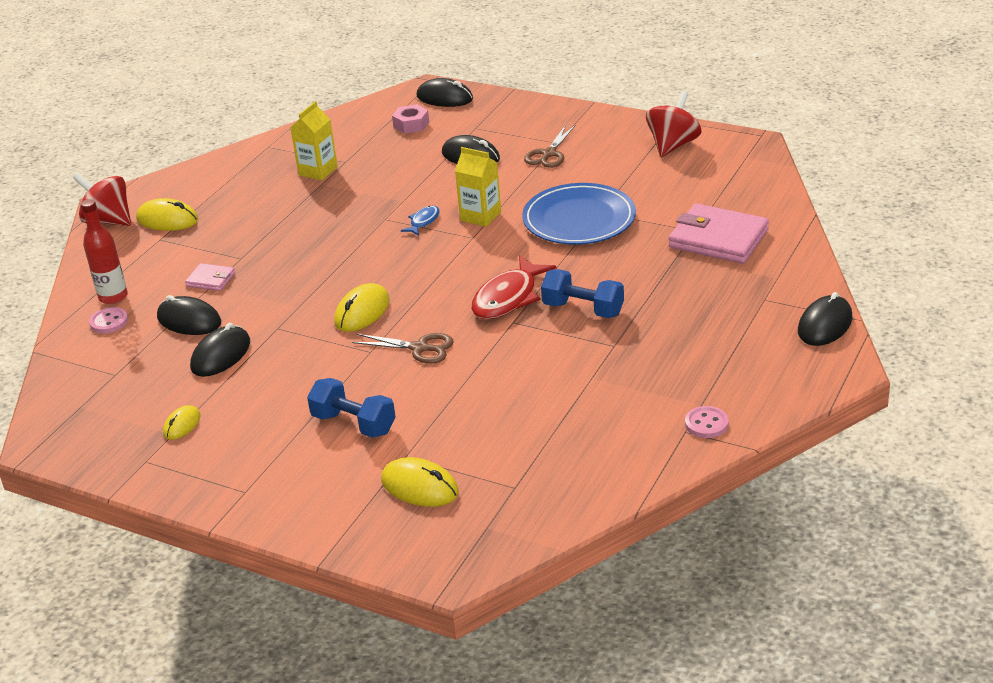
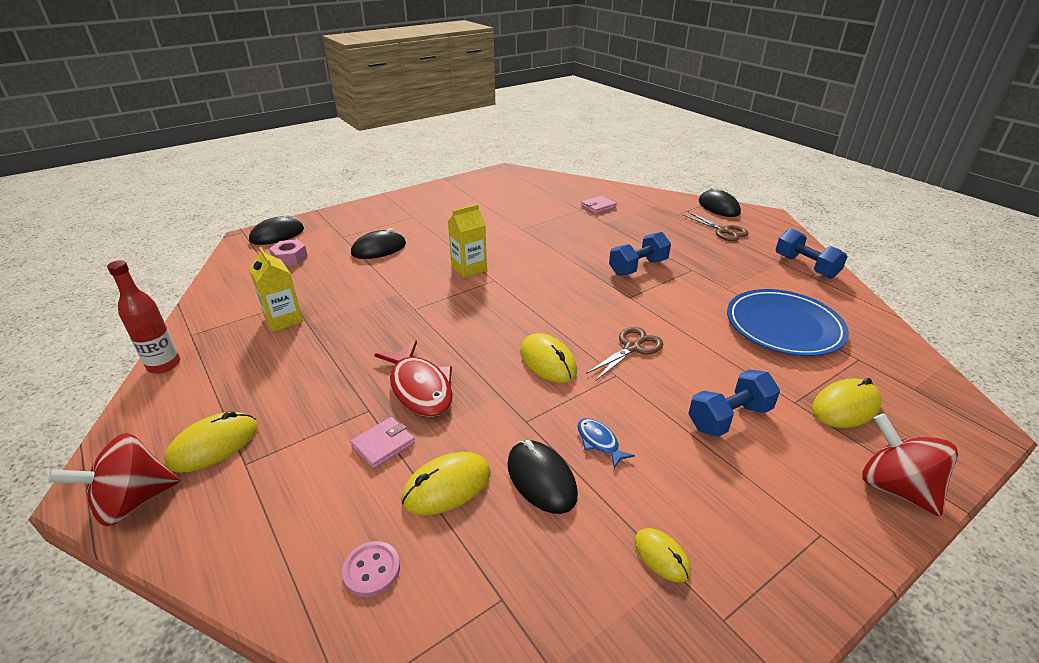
camera: 65 degrees left, 0 degrees up
red bottle [81,199,128,304] -> red bottle moved to [107,260,180,374]
black mouse [157,295,221,335] -> yellow mouse [401,452,491,515]
blue fish [401,206,440,236] -> blue fish moved to [577,418,635,468]
red fish [471,255,557,319] -> red fish moved to [374,341,453,417]
blue plate [522,183,636,245] -> blue plate moved to [727,289,849,356]
brown scissors [524,125,575,168] -> brown scissors moved to [682,212,749,241]
red spinning top [646,91,702,157] -> red spinning top moved to [862,413,958,517]
pink wallet [669,203,769,264] -> pink wallet [581,196,617,214], size x0.49
pink button [685,406,729,438] -> blue dumbbell [776,228,848,279]

